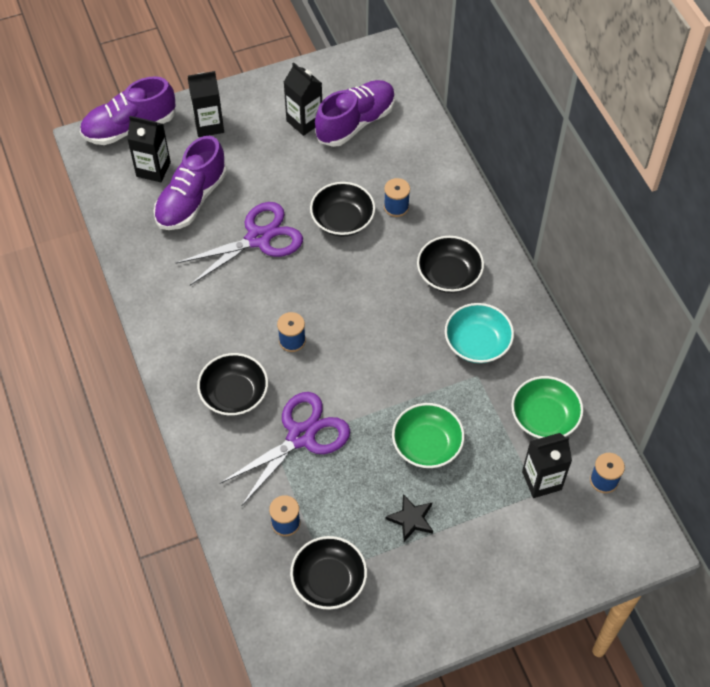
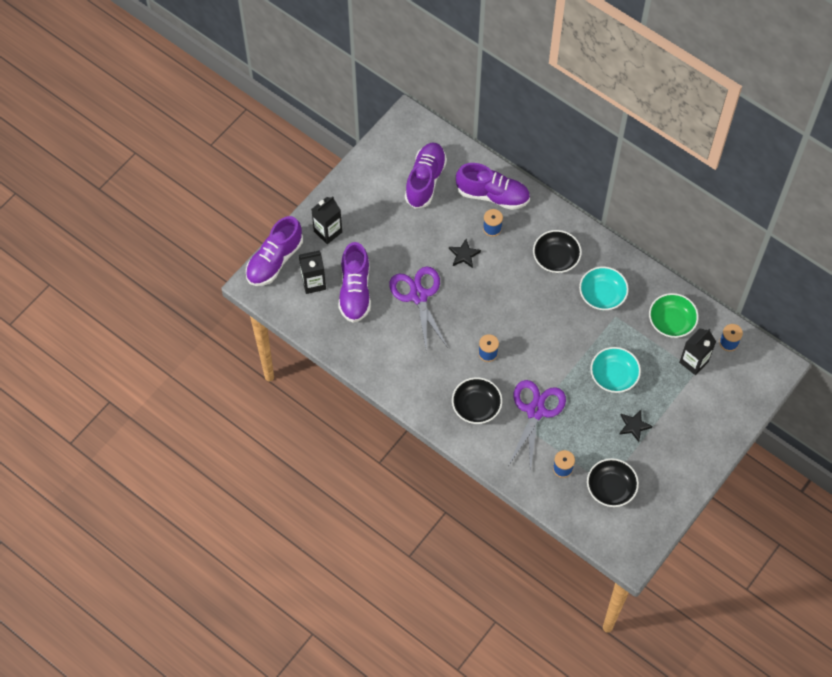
camera: 30 degrees left, 5 degrees up
purple scissors [176,202,303,285] -> purple scissors turned 45 degrees counterclockwise [389,266,448,353]
black carton [284,62,322,136] -> none
black bowl [310,182,375,237] -> black star [449,239,481,268]
green bowl [392,403,465,468] -> turquoise bowl [590,347,641,393]
none -> purple shoe [456,163,530,210]

